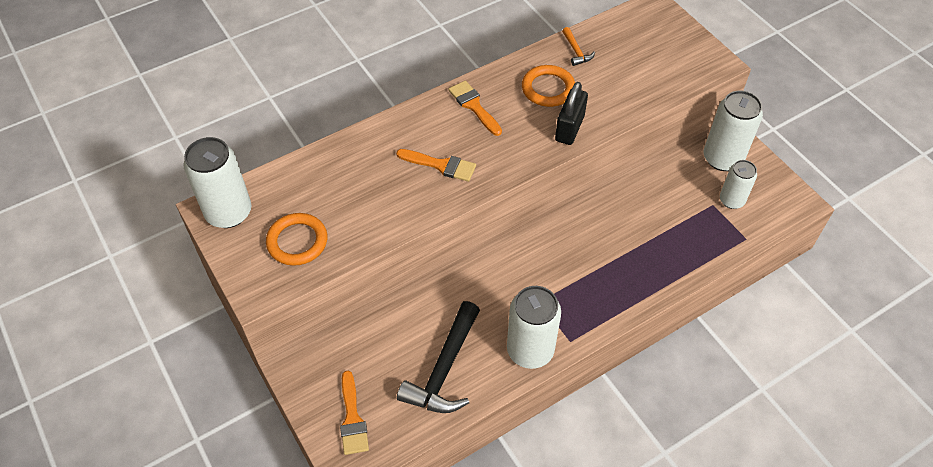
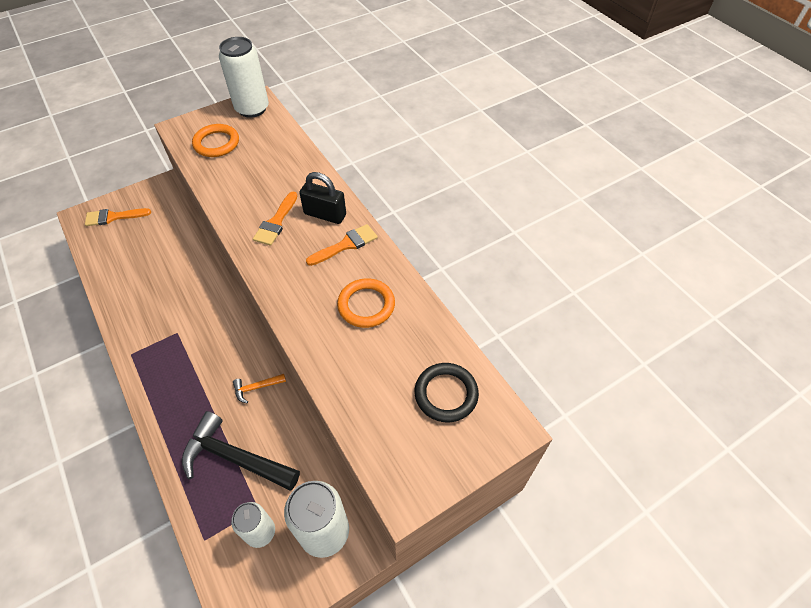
camera: 90 degrees right, 0 degrees up
black hammer [397,301,480,413] -> black hammer moved to [182,411,300,490]
white can [507,286,561,369] -> none
black padlock [555,82,588,145] -> black padlock moved to [299,172,346,224]
orange hammer [562,27,595,66] -> orange hammer moved to [233,374,286,403]
none -> black ring [414,363,479,422]

